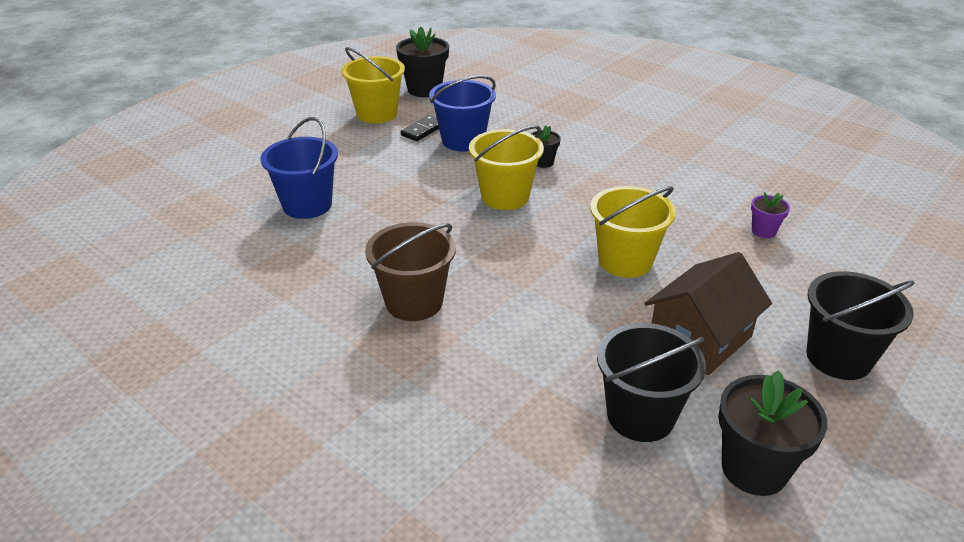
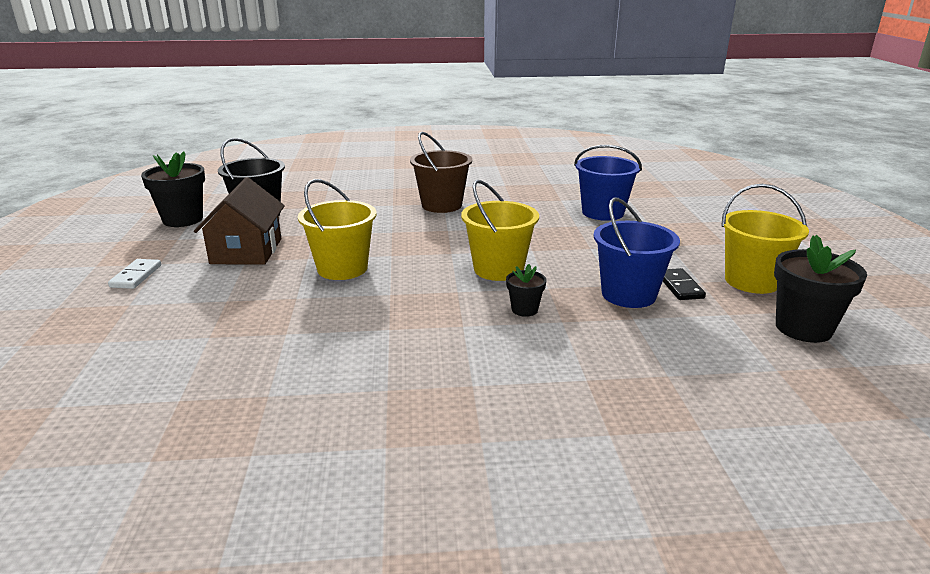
camera: 135 degrees right, 10 degrees down
purple flower pot [751,192,790,238] -> none
black bucket [806,271,914,380] -> white domino [108,259,161,289]

